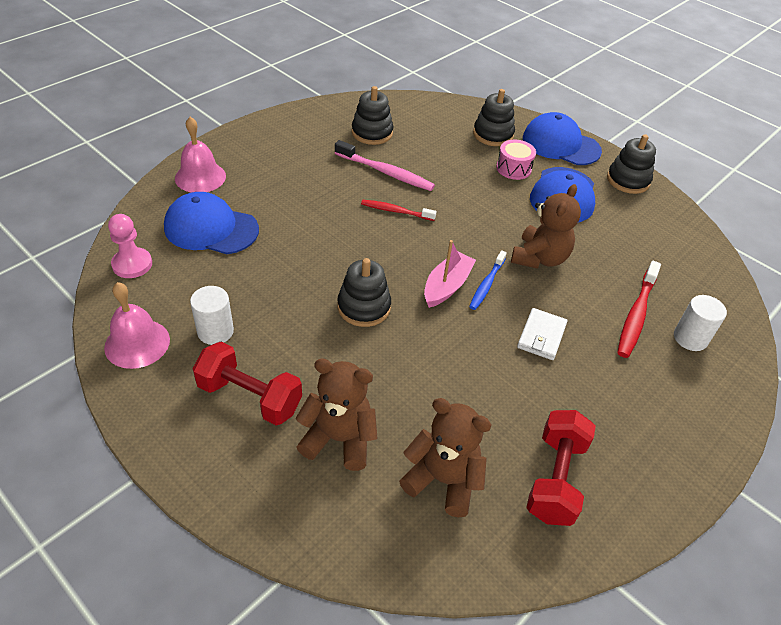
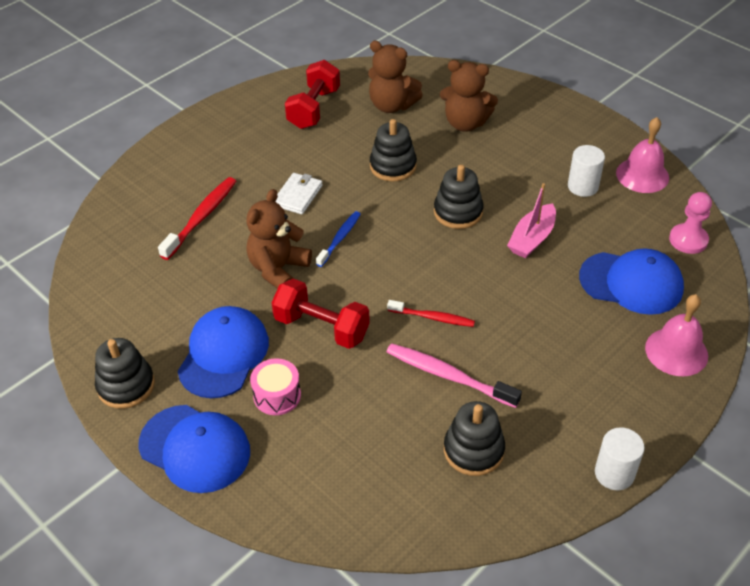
camera: 175 degrees left, 0 degrees up
red dumbbell [193,342,302,425] -> red dumbbell moved to [272,279,370,349]
pink boat [424,240,476,308] -> pink boat moved to [507,183,556,258]
black stacking toy [473,89,515,146] -> black stacking toy moved to [370,119,417,182]
white cylinder [674,295,727,351] -> white cylinder moved to [595,427,645,490]

